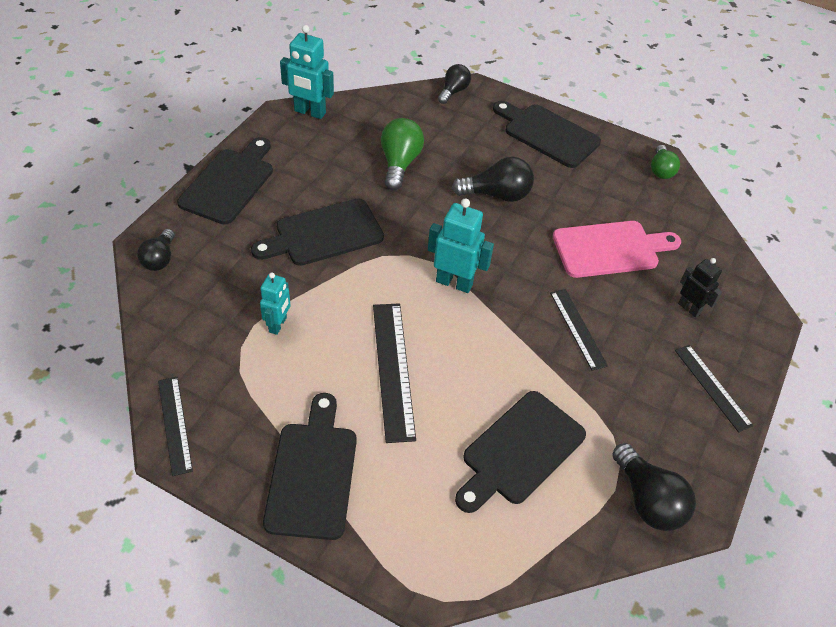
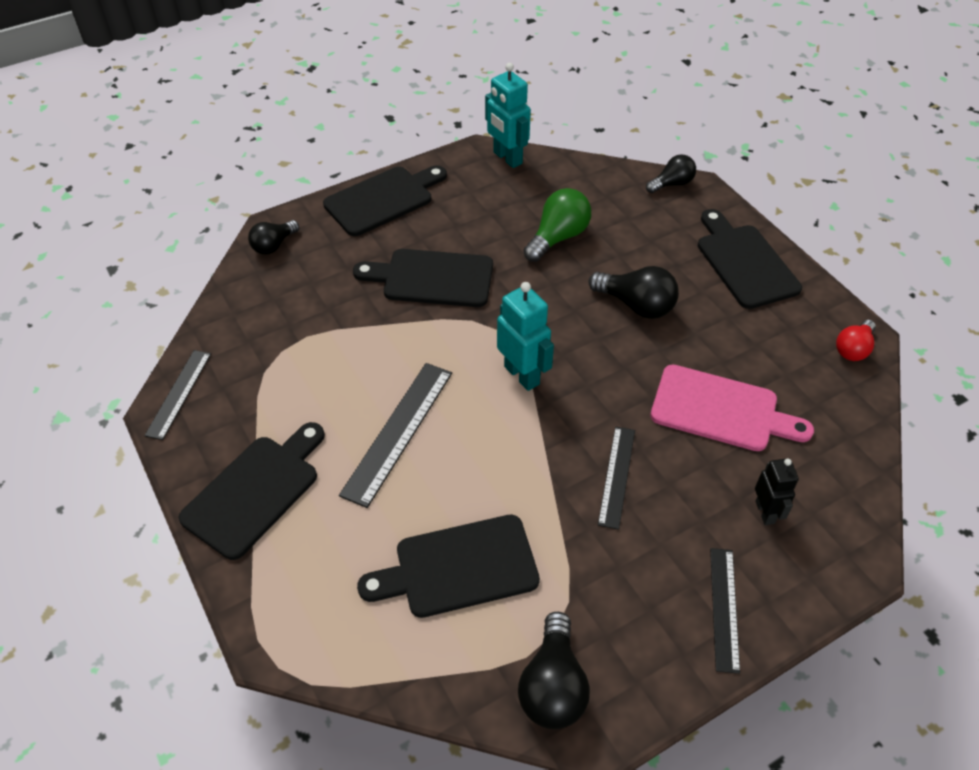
camera: 35 degrees right, 0 degrees up
turquoise robot [260,272,291,335] -> none
green light bulb [651,145,680,179] -> red light bulb [836,320,876,361]

